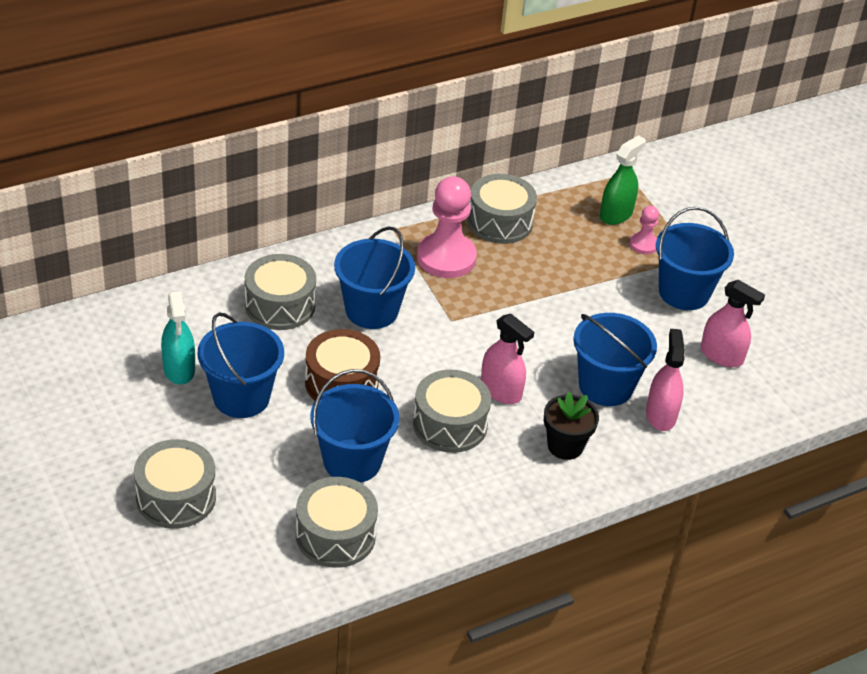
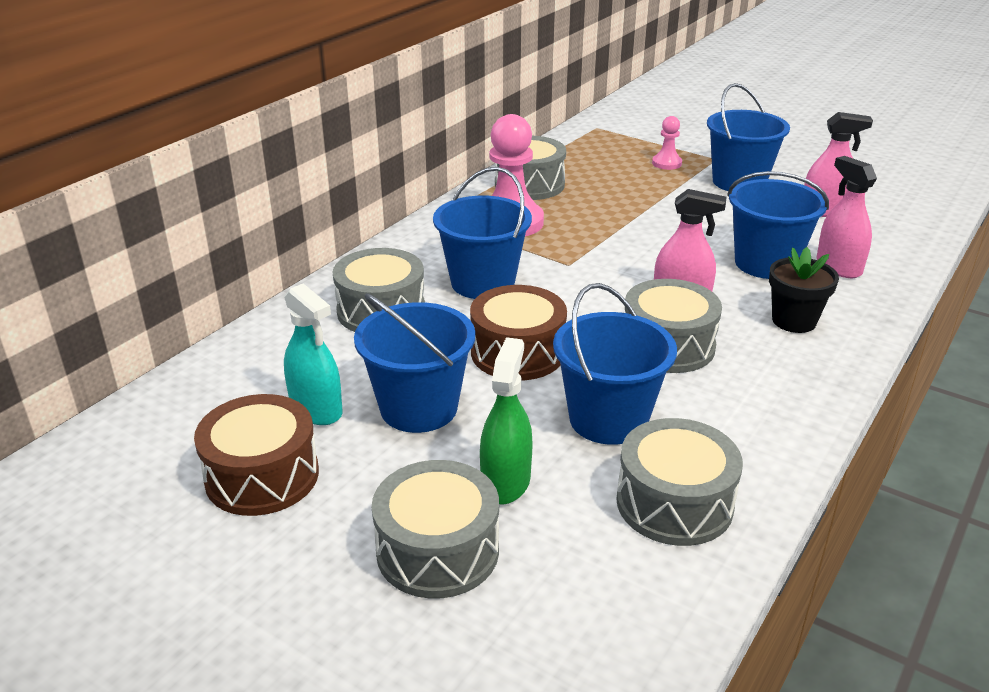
camera: 25 degrees left, 10 degrees down
green spray bottle [600,135,646,225] -> green spray bottle moved to [480,337,533,504]
none -> brown drum [194,394,319,516]

